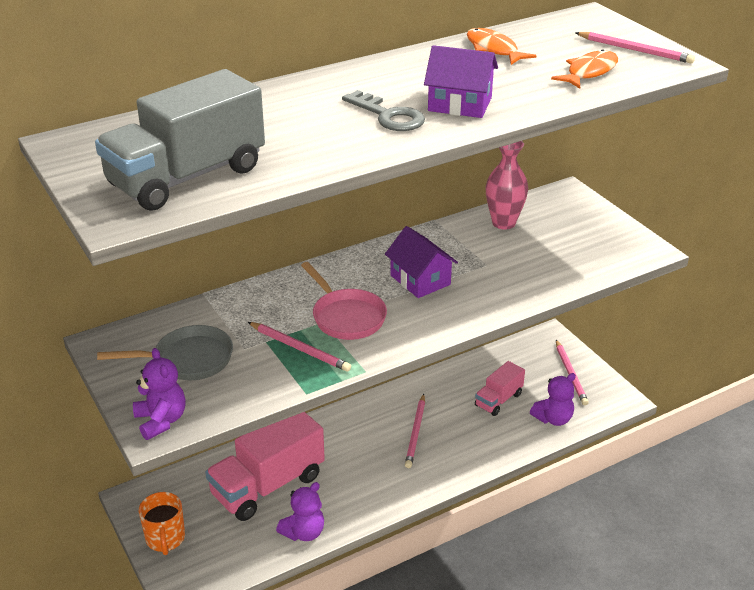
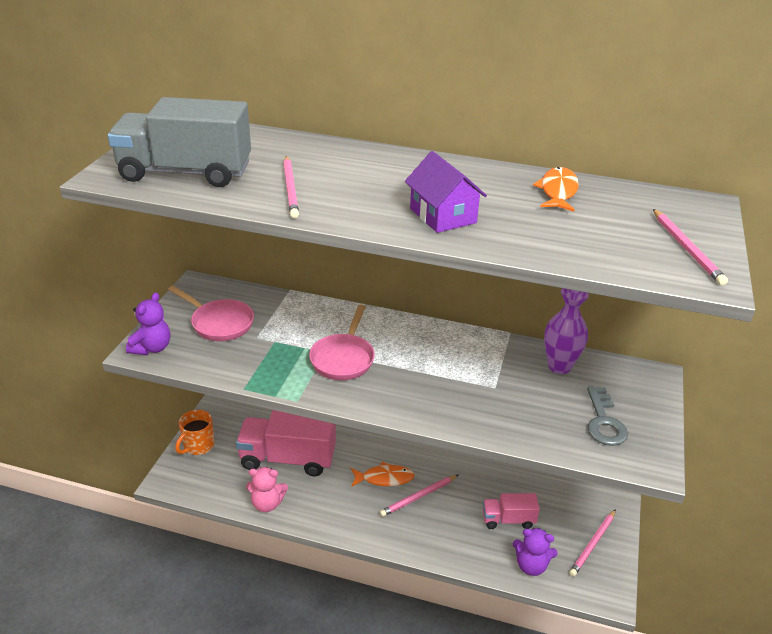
camera: 45 degrees right, 0 degrees up
grey pan [97,325,233,380] -> pink pan [168,286,254,341]
pink pencil [248,322,351,372] -> pink pencil moved to [283,156,299,218]
purple teddy bear [276,482,324,541] -> pink teddy bear [246,467,288,512]
grey key [342,90,425,131] -> grey key moved to [587,386,628,446]
purple house [385,226,458,298] -> none
pink vase [486,141,528,230] -> purple vase [544,288,589,374]
orange fish [551,49,618,89] -> orange fish moved to [351,462,415,487]

